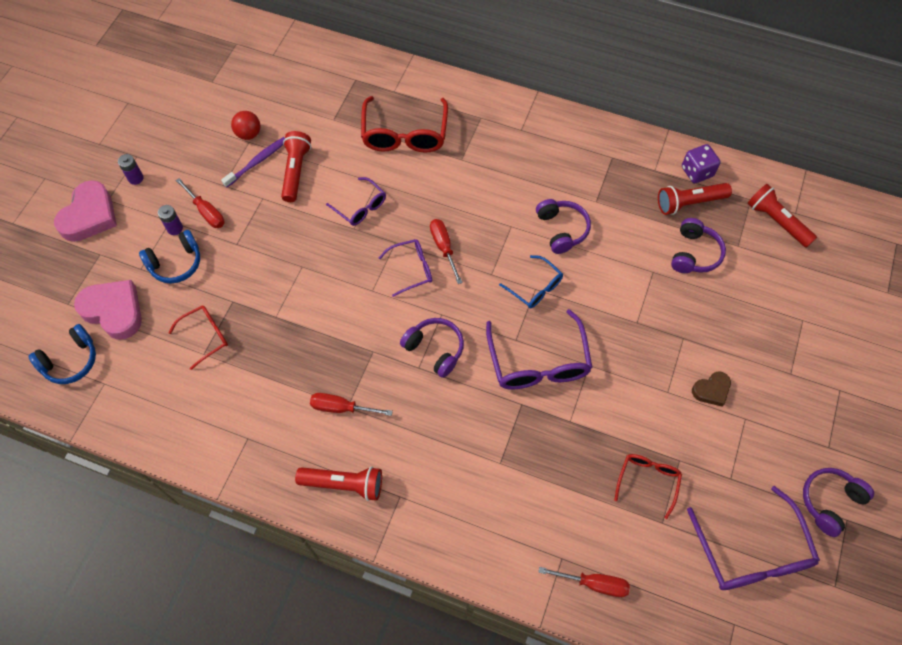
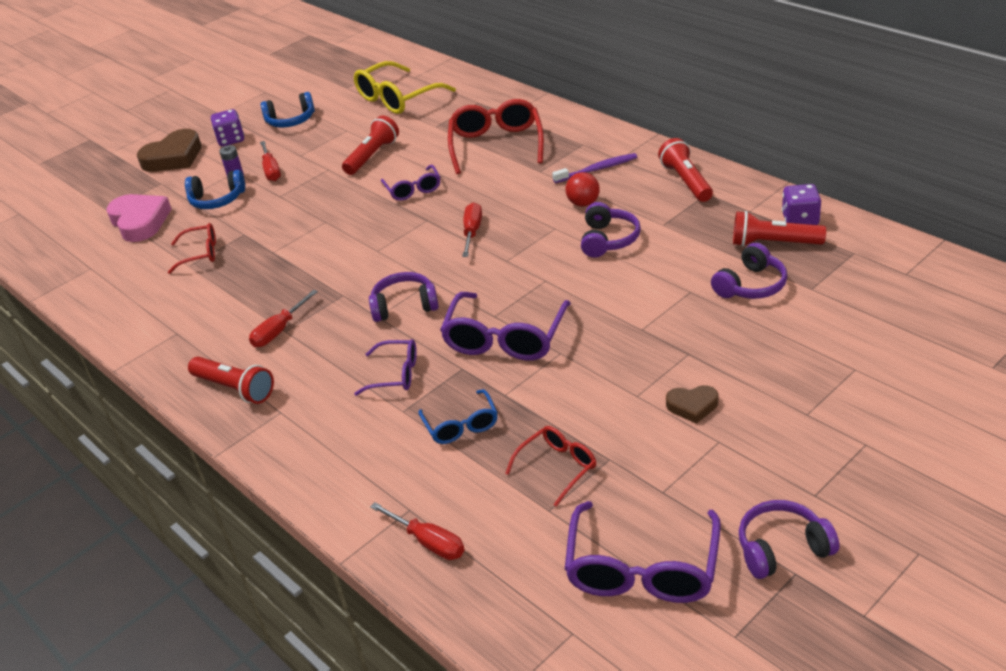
camera: 30 degrees right, 25 degrees down
blue headphones [28,324,96,384] -> blue headphones moved to [261,92,315,127]
pink heart [54,180,117,242] -> brown heart [137,129,201,172]
purple battery [118,154,144,185] -> purple dice [211,109,244,146]
purple toothbrush [221,137,285,188] -> purple toothbrush moved to [552,153,637,183]
red ball [231,111,261,140] -> red ball moved to [566,172,600,207]
red screwdriver [310,393,393,416] -> red screwdriver turned 90 degrees counterclockwise [249,290,318,347]
red glasses [361,96,448,153] -> red glasses turned 150 degrees clockwise [448,99,544,174]
purple glasses [378,239,432,297] -> purple glasses moved to [354,340,417,396]
purple headphones [400,318,464,378] -> purple headphones turned 75 degrees counterclockwise [369,272,439,322]
blue glasses [499,255,563,308] -> blue glasses moved to [418,389,498,444]
red flashlight [747,184,817,248] -> red flashlight moved to [658,138,713,202]
none -> yellow glasses [354,61,456,114]

